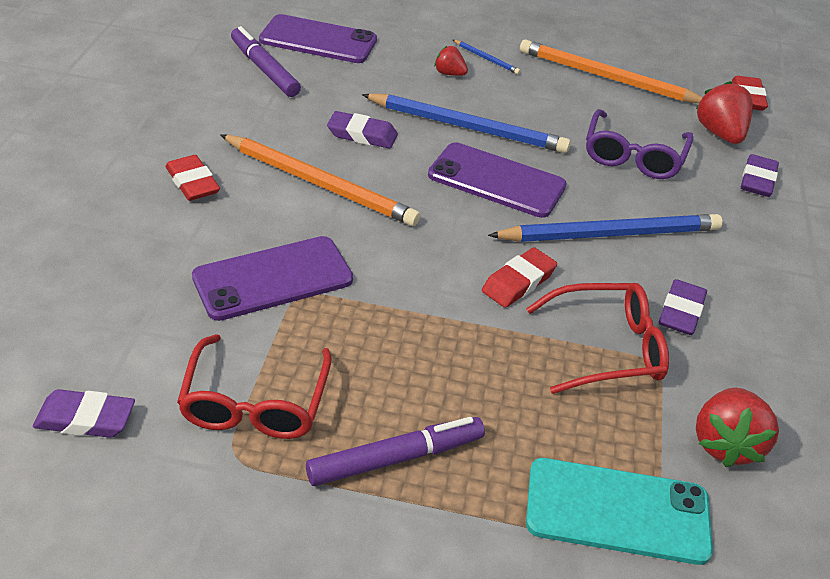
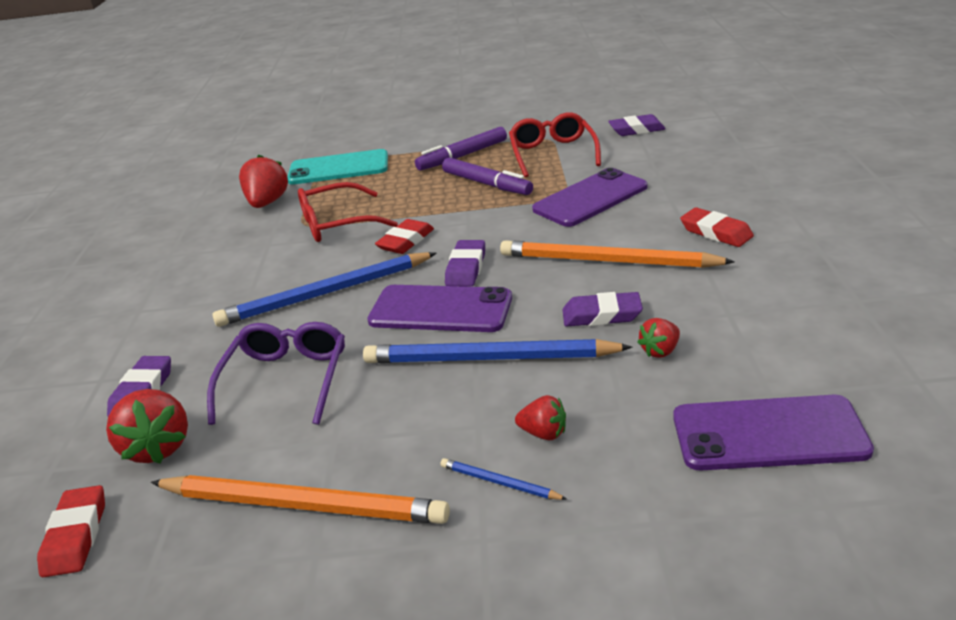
camera: 175 degrees right, 10 degrees down
purple marker [231,26,301,97] -> purple marker moved to [442,157,533,195]
purple eraser [659,279,707,335] -> purple eraser moved to [445,240,485,287]
none -> red strawberry [638,318,680,358]

